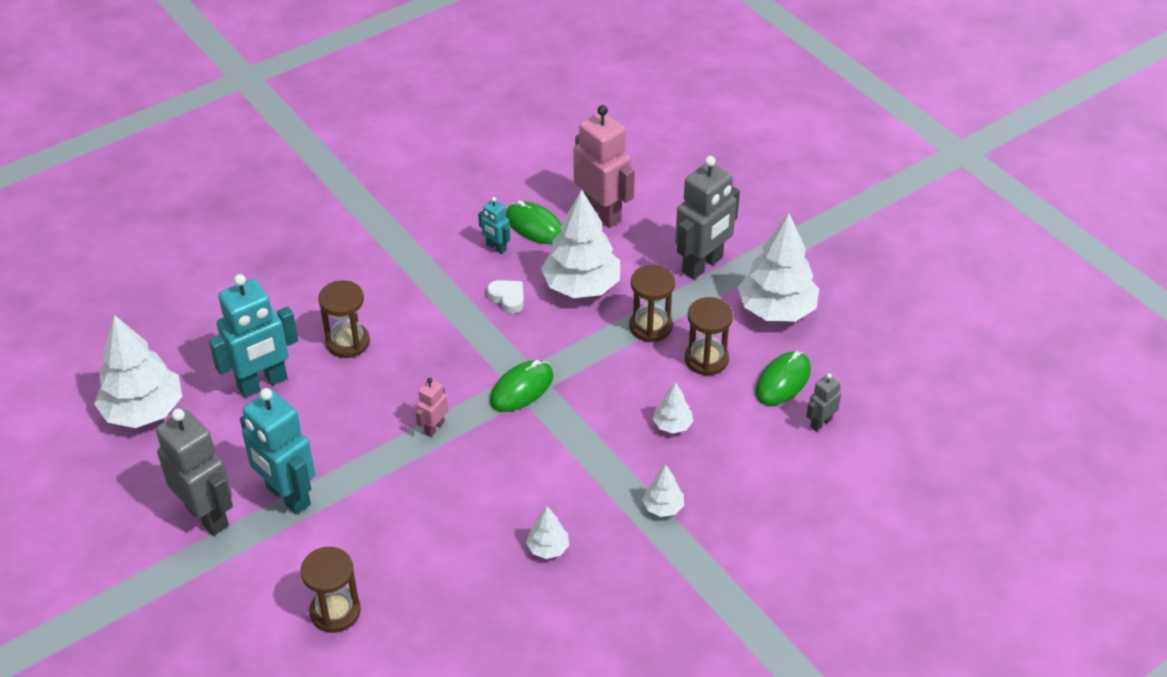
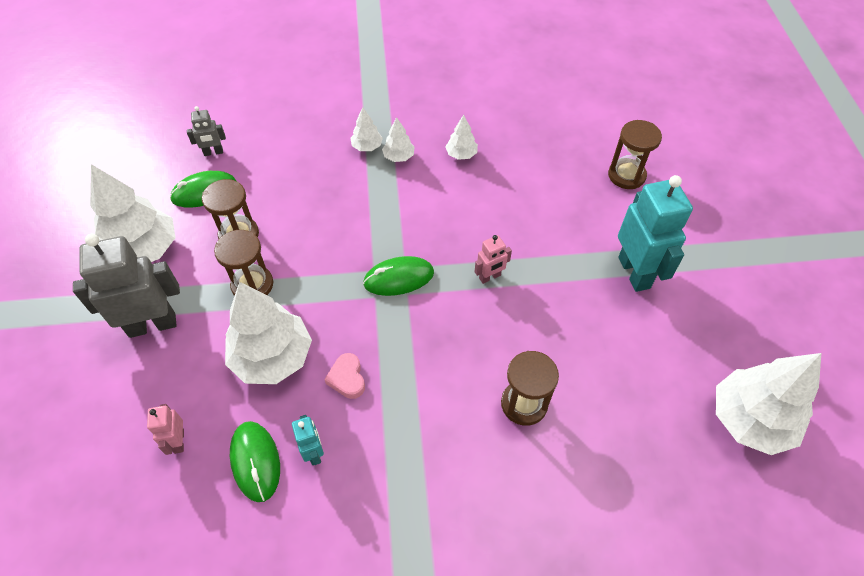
camera: 150 degrees left, 10 degrees up
grey robot [156,409,233,536] -> none
turquoise robot [209,274,298,397] -> none
white heart [487,280,524,314] -> pink heart [324,353,365,399]
pink robot [573,105,635,228] -> pink robot [147,404,184,455], size x0.48
white tree [653,382,693,434] -> white tree moved to [382,117,415,162]

